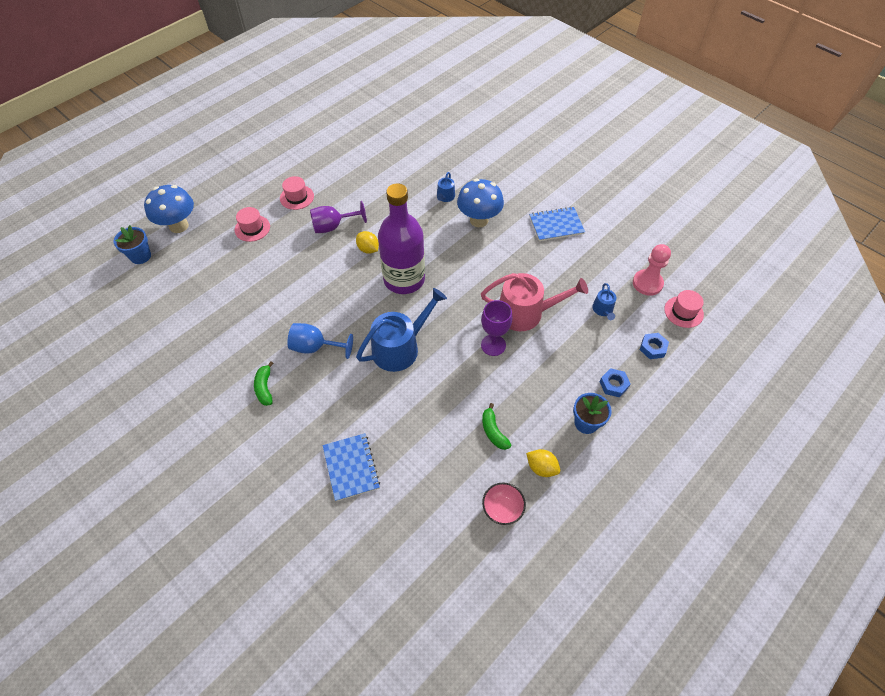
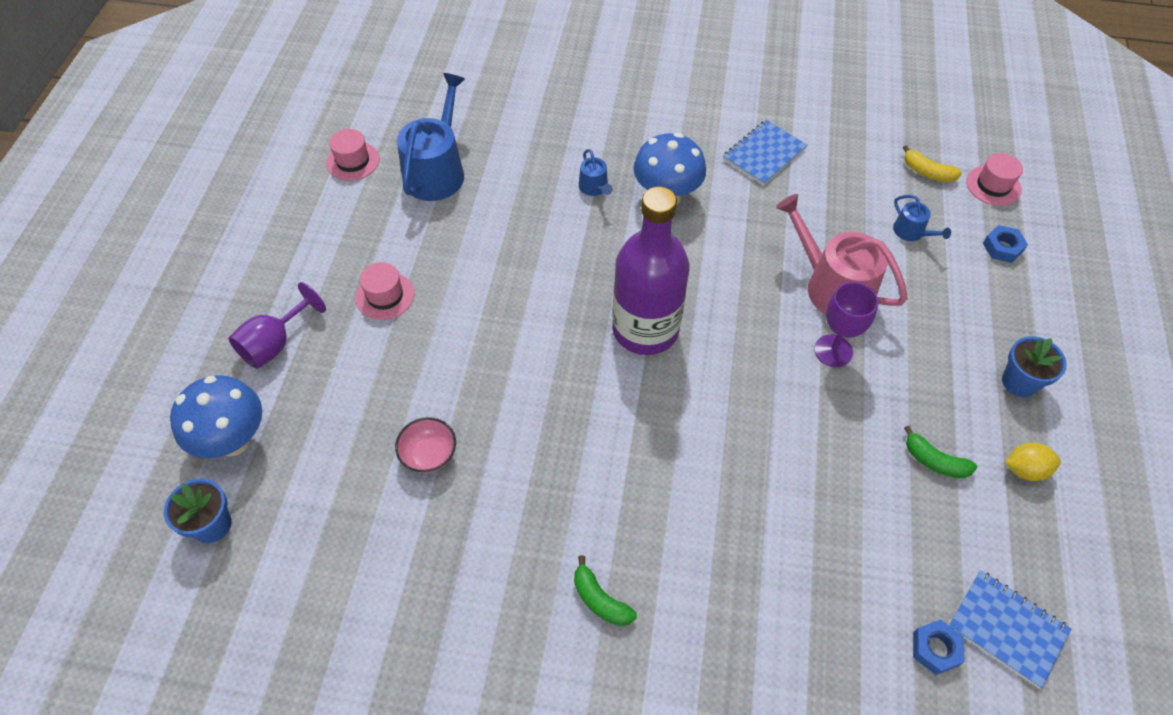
camera: 35 degrees left, 0 degrees up
pink hat [235,207,270,242] -> pink hat moved to [326,129,379,181]
blue goblet [287,323,353,359] -> none
purple goblet [310,201,367,233] -> purple goblet moved to [228,282,326,369]
blue notebook [323,433,380,501] -> blue notebook moved to [949,570,1071,689]
yellow lemon [356,231,379,254] -> none
blue watering can [356,288,447,372] -> blue watering can moved to [397,73,465,201]
pink watering can [481,273,588,331] -> pink watering can turned 105 degrees counterclockwise [776,194,908,314]
pink bowl [482,483,526,525] -> pink bowl moved to [395,417,456,473]
blue nut [599,368,630,397] -> blue nut moved to [913,619,965,675]
pink pawn [633,244,671,296] -> yellow banana [903,145,962,182]

